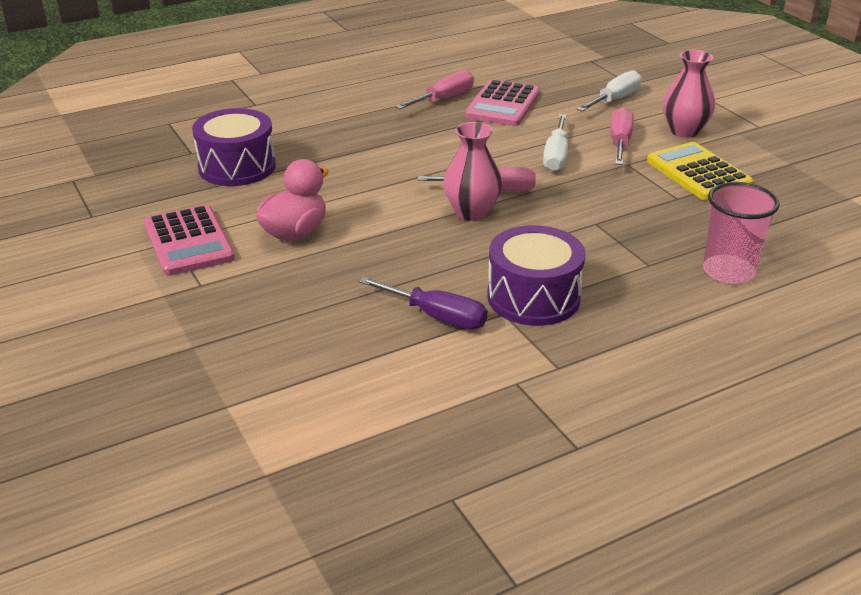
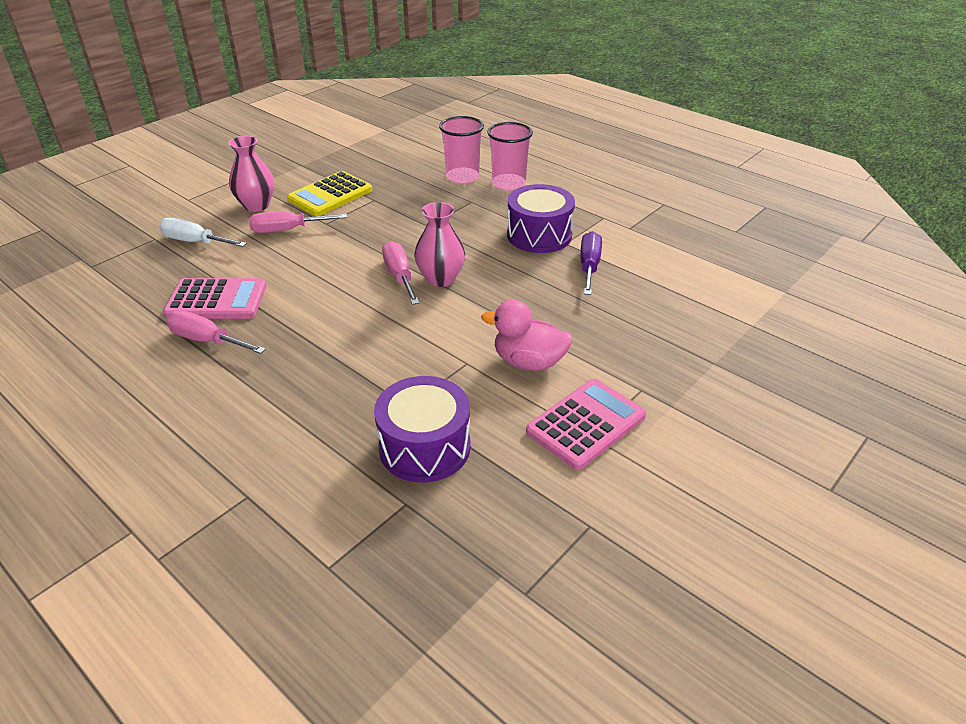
camera: 110 degrees left, 5 degrees up
white screwdriver [543,114,568,172] -> none
none -> pink cup [487,122,533,191]

